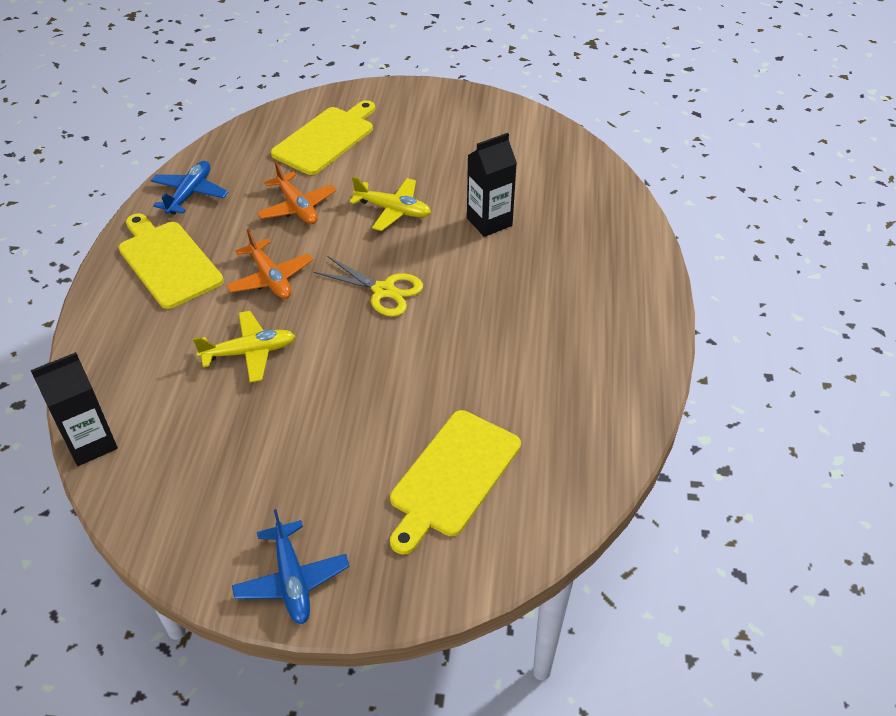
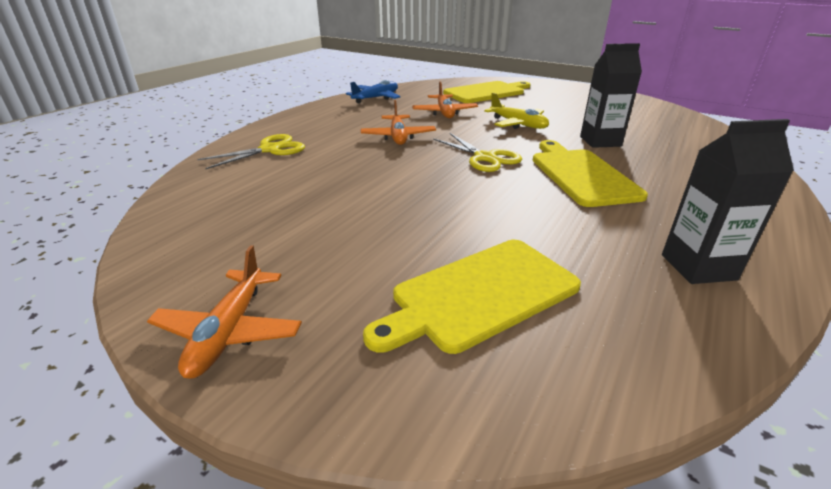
camera: 25 degrees right, 15 degrees down
black carton [31,352,118,466] -> black carton moved to [662,119,794,284]
yellow cutting board [119,213,224,309] -> yellow cutting board moved to [533,140,648,207]
yellow plane [193,311,295,382] -> none
blue plane [232,509,350,624] -> orange plane [147,245,302,379]
none -> yellow scissors [197,134,305,170]

